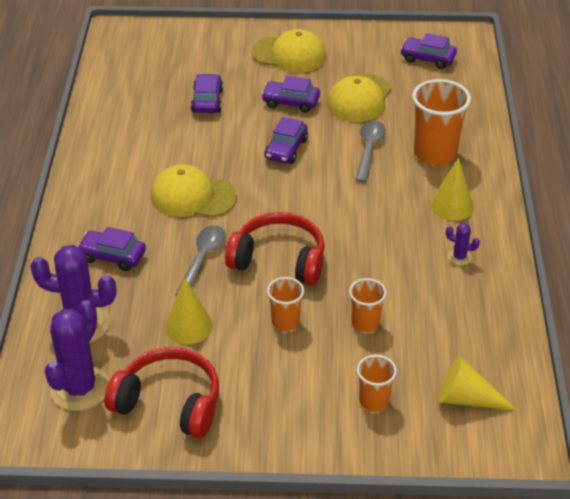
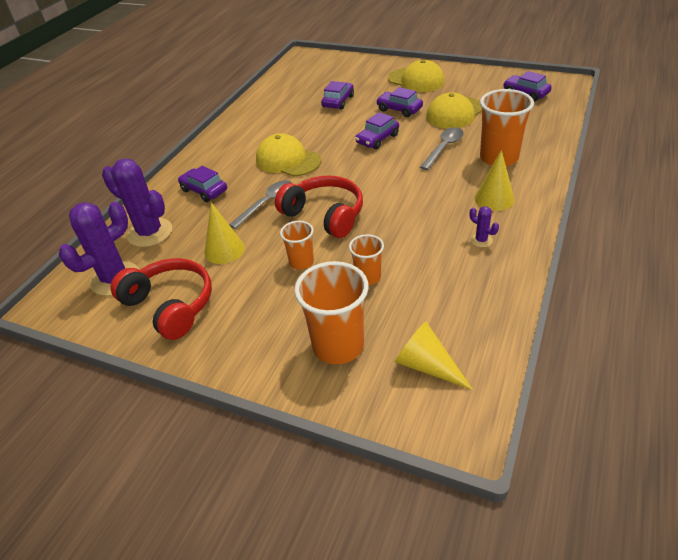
camera: 25 degrees right, 0 degrees up
orange cup [357,355,397,412] -> orange cup [294,261,369,364], size x1.79

